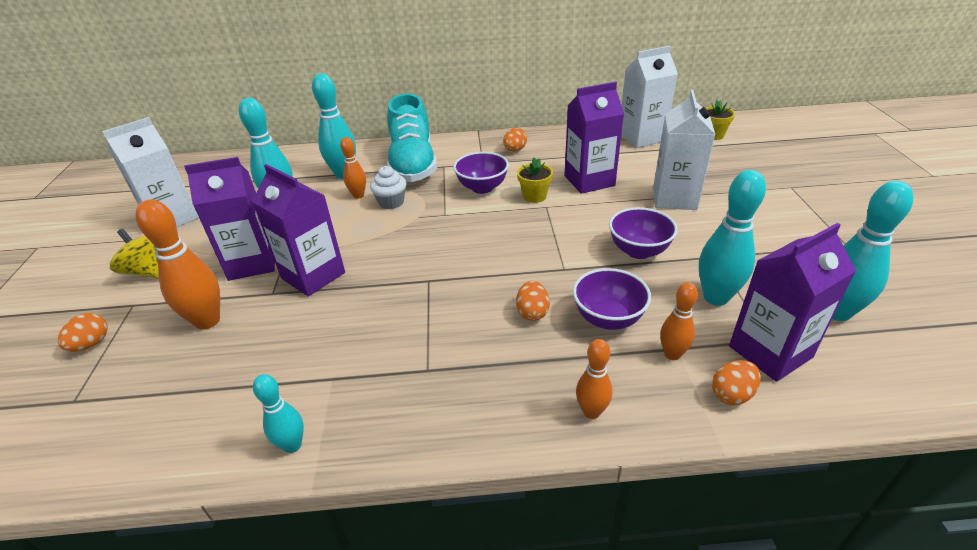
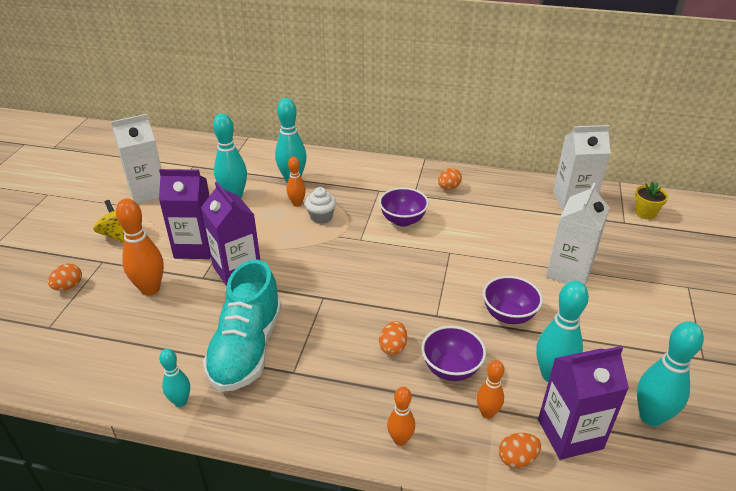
camera: 15 degrees right, 0 degrees up
turquoise shoe [387,94,437,182] -> turquoise shoe moved to [203,260,282,392]
yellow flower pot [517,158,553,203] -> none
purple carton [565,82,624,194] -> none

